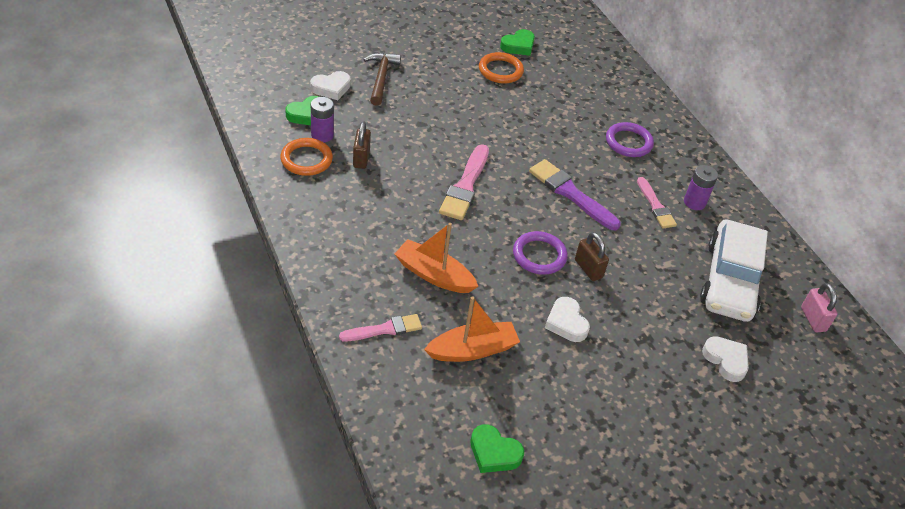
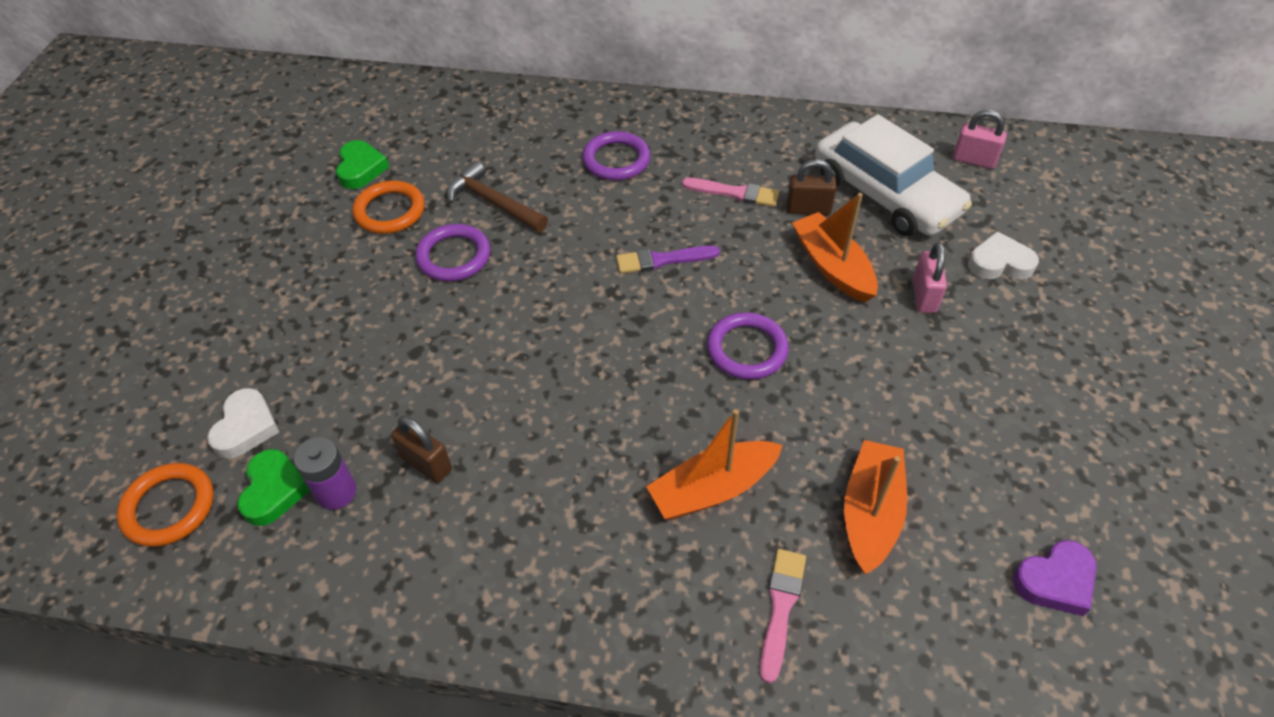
camera: 50 degrees left, 5 degrees up
orange ring [280,138,333,176] -> orange ring moved to [117,463,214,547]
brown hammer [363,52,401,106] -> brown hammer moved to [447,161,548,232]
pink brush [439,144,489,220] -> none
green heart [470,424,524,473] -> purple heart [1013,540,1097,616]
purple brush [529,159,620,230] -> purple brush [616,246,720,274], size x0.64
white heart [545,297,590,342] -> none
brown padlock [575,232,609,281] -> brown padlock moved to [786,159,837,215]
purple battery [684,165,718,210] -> none
none -> purple ring [415,224,490,281]
none -> orange boat [792,193,878,303]
none -> pink padlock [913,242,947,313]

